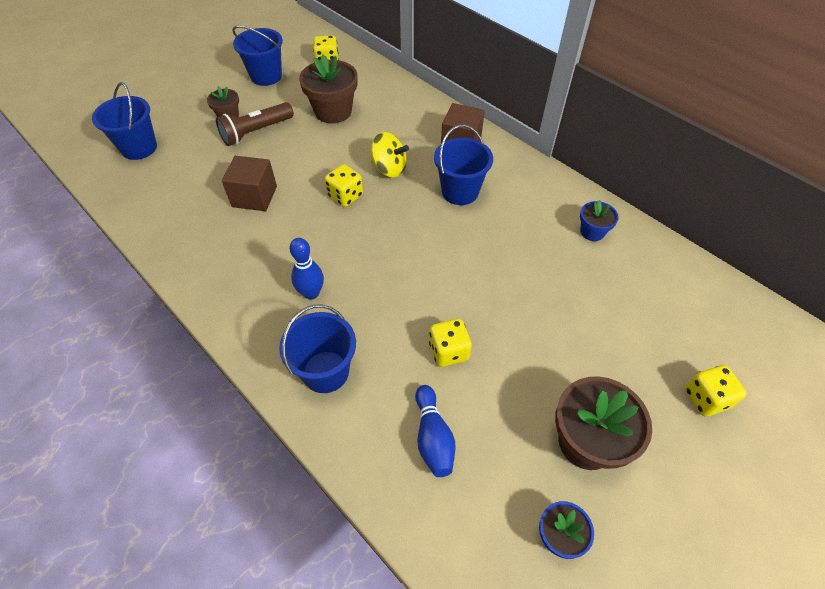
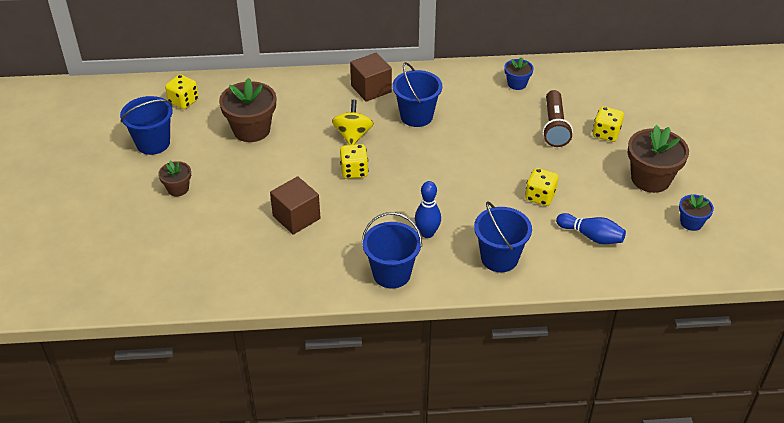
camera: 50 degrees left, 10 degrees down
blue bucket [92,82,157,160] -> blue bucket moved to [362,212,422,288]
brown flashlight [216,102,294,146] -> brown flashlight moved to [543,90,573,147]
yellow spinning top [371,132,409,178] -> yellow spinning top turned 60 degrees counterclockwise [332,100,374,145]
yellow dice [685,365,747,416] -> yellow dice moved to [593,107,624,142]

